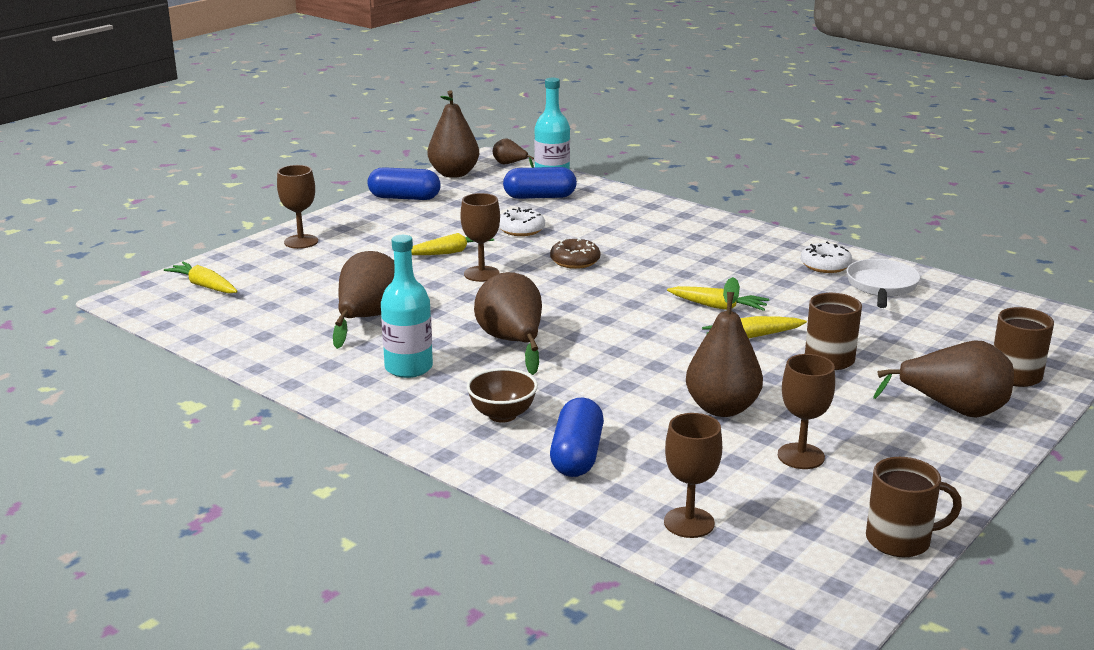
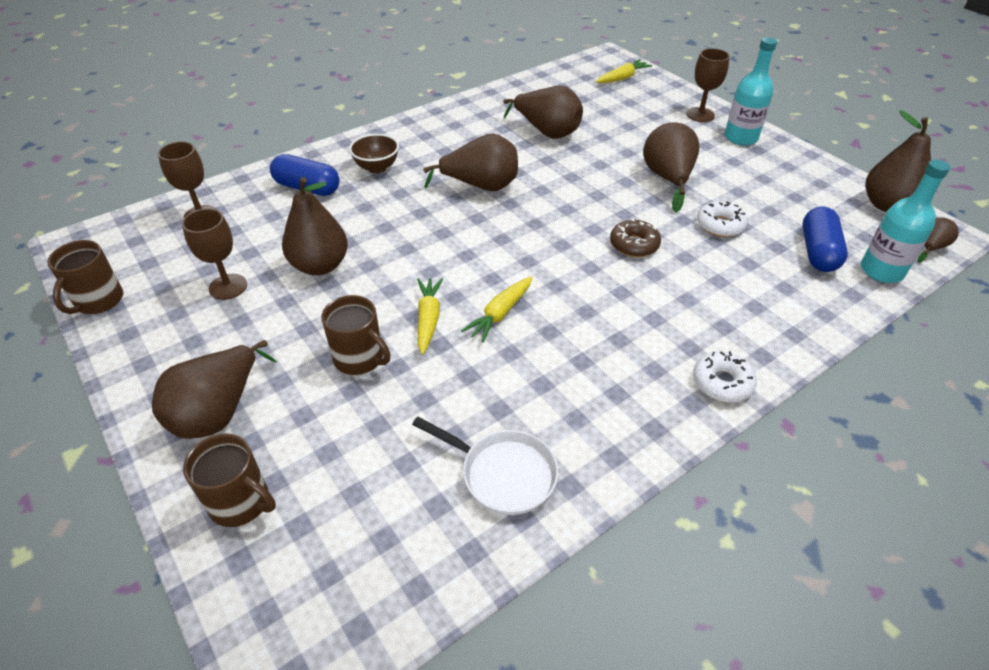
camera: 105 degrees right, 20 degrees up
blue capsule [368,167,441,200] -> none
turquoise bottle [381,235,433,378] -> turquoise bottle moved to [725,37,777,146]
yellow carrot [411,233,494,255] -> brown pear [643,123,700,213]
brown goblet [460,193,500,282] -> none
white donut [801,242,852,273] -> white donut moved to [693,351,757,402]

